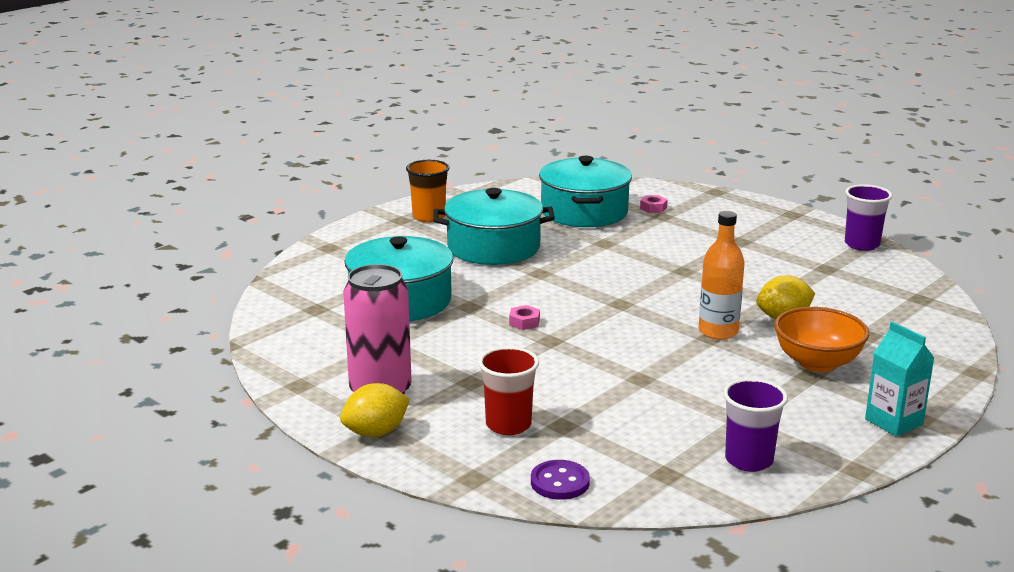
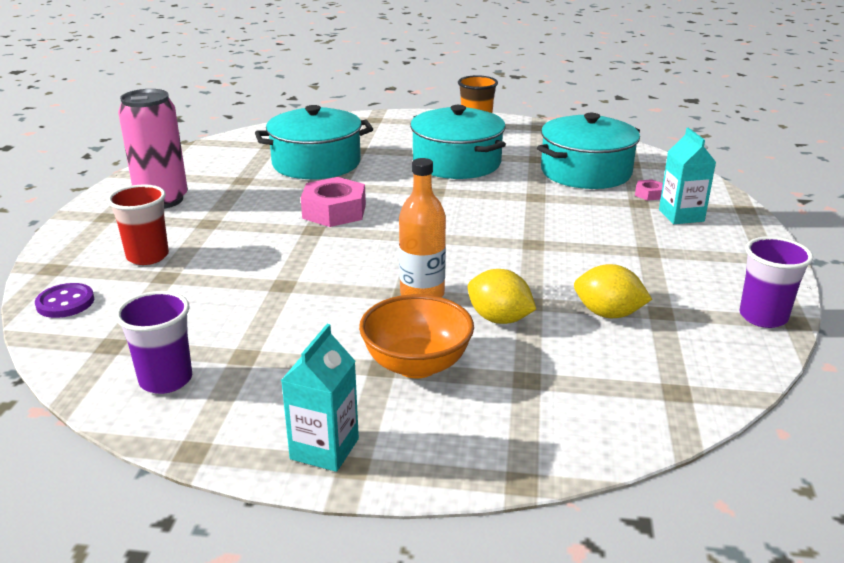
camera: 55 degrees right, 5 degrees up
yellow lemon [340,383,410,437] -> yellow lemon moved to [574,264,652,318]
pink nut [509,305,540,330] -> pink nut [301,177,366,227], size x2.16
none -> turquoise carton [659,128,716,224]

